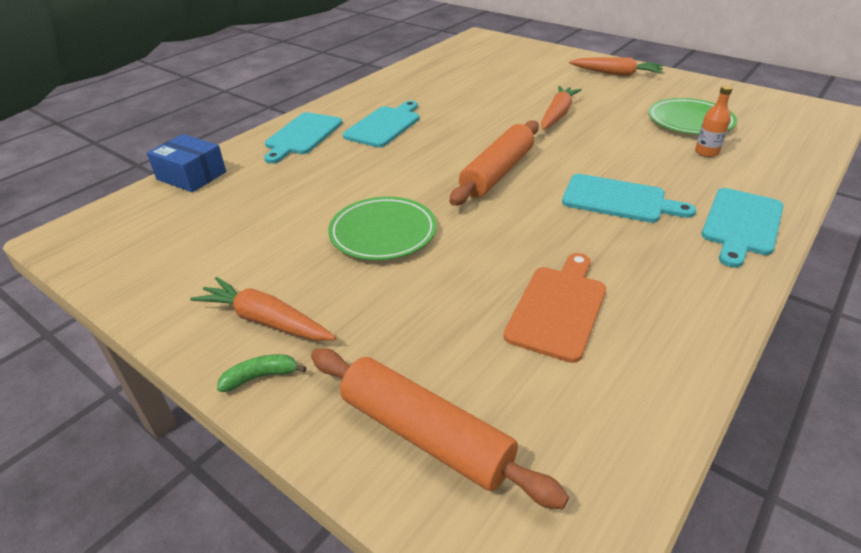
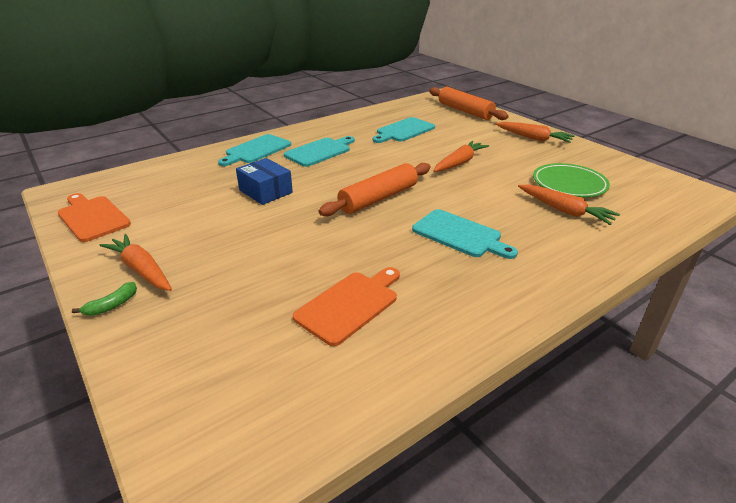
camera: 15 degrees right, 5 degrees down
blue box [147,134,226,192] -> blue box moved to [236,158,293,205]
green banana [217,354,307,392] -> green banana turned 135 degrees clockwise [72,282,137,316]
orange rolling pin [311,348,569,509] -> orange rolling pin moved to [429,87,509,120]
green plate [328,196,437,260] -> none
orange bottle [695,85,733,157] -> orange carrot [518,185,620,225]
turquoise cutting board [701,188,784,268] -> turquoise cutting board moved to [373,117,435,143]
none -> orange cutting board [58,193,131,242]

